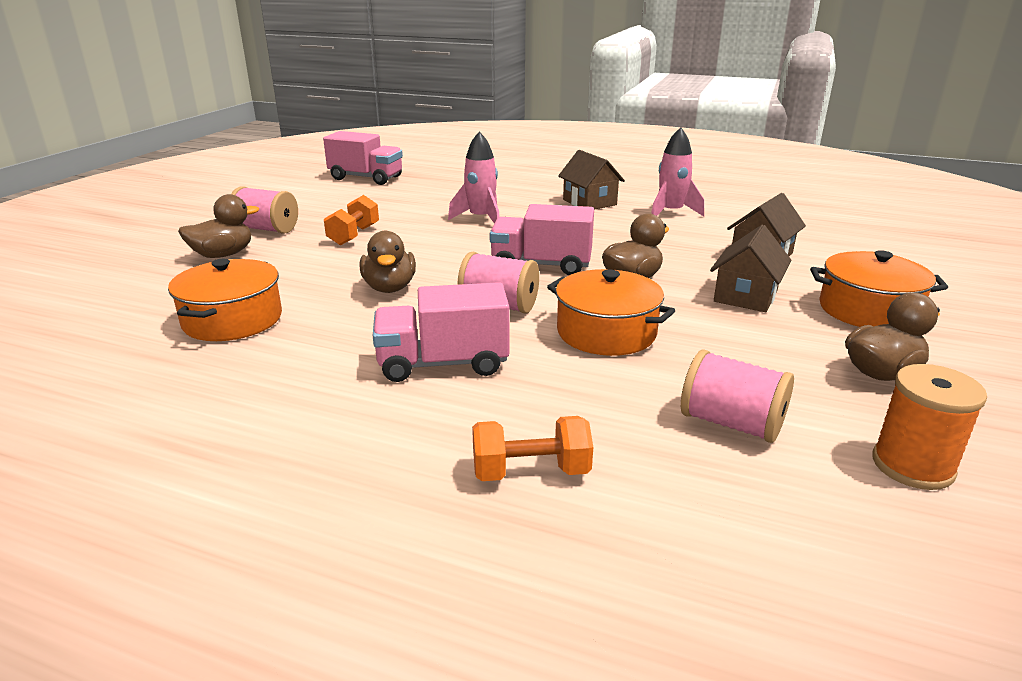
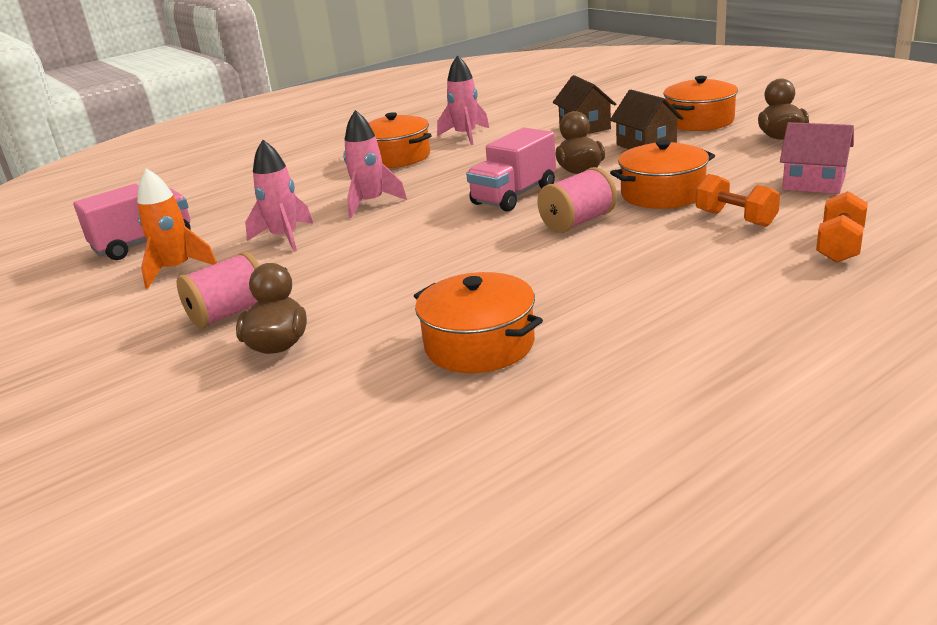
camera: 55 degrees left, 0 degrees up
orange dumbbell [324,195,379,245] -> orange dumbbell moved to [696,174,780,227]
brown duck [360,231,416,293] -> none
pink truck [373,282,509,382] -> none
brown house [558,150,625,210] -> orange pot [369,112,432,168]
pink spool [681,349,794,443] -> pink house [780,122,854,194]
orange spool [872,364,987,490] -> none
none -> orange rocket [137,168,217,289]
none -> pink rocket [245,140,313,252]

